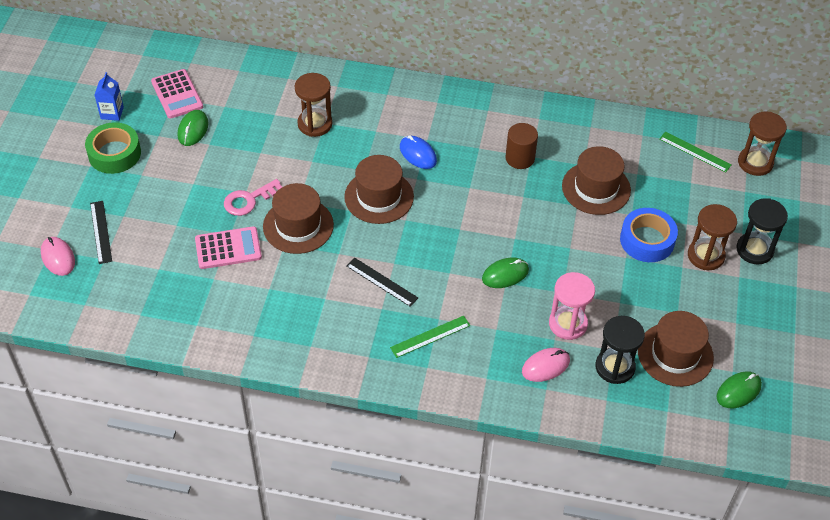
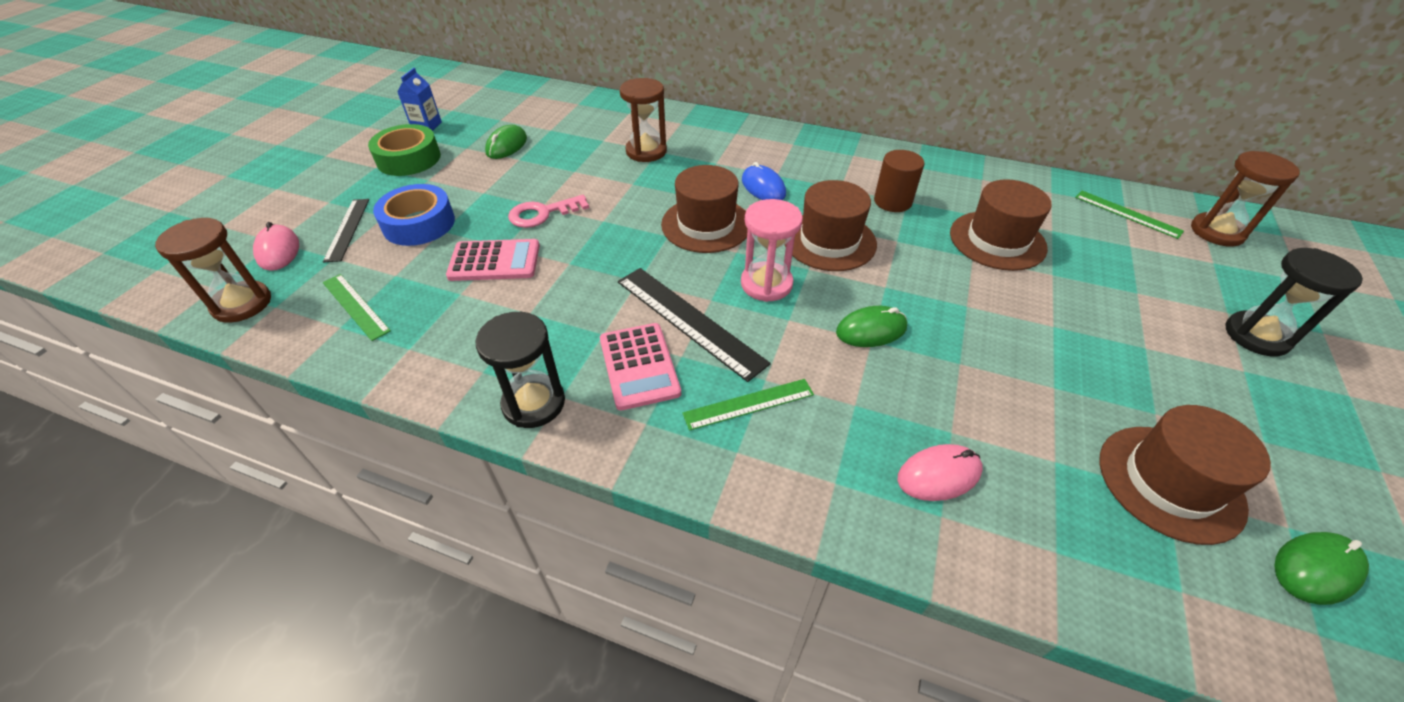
camera: 10 degrees right, 5 degrees down
pink calculator [151,69,203,119] -> pink calculator moved to [600,323,681,410]
brown hat [263,183,334,254] -> brown hat moved to [785,180,877,271]
black ruler [346,257,418,307] -> black ruler [618,268,771,382], size x1.61
pink hourglass [549,272,595,340] -> pink hourglass moved to [741,199,803,302]
black hourglass [596,316,645,384] -> black hourglass moved to [475,312,565,428]
blue tape [620,208,678,262] -> blue tape moved to [373,184,455,246]
brown hourglass [688,204,737,270] -> brown hourglass moved to [155,218,271,323]
none -> green ruler [323,274,391,341]

